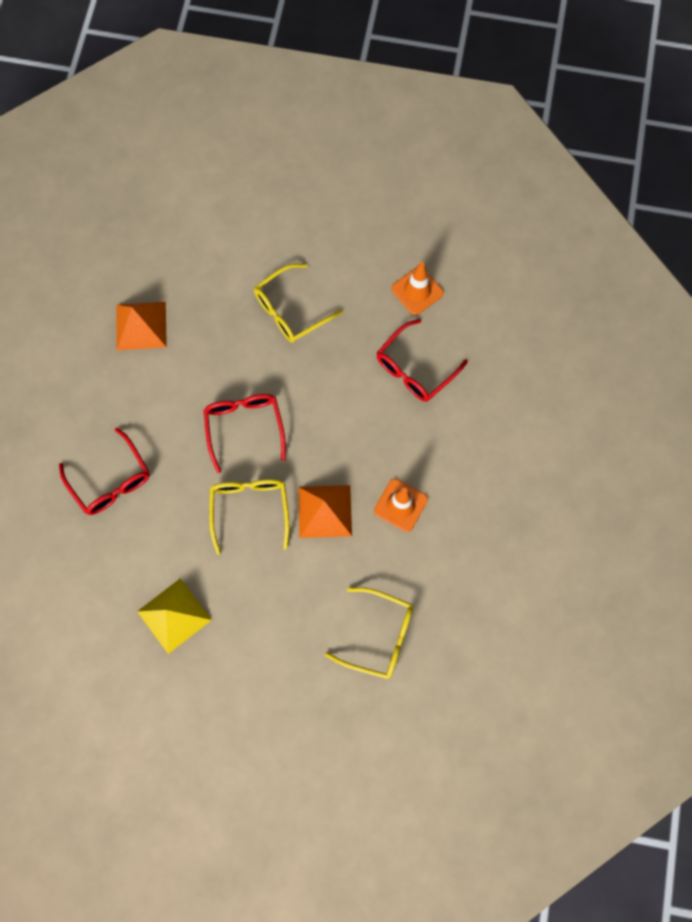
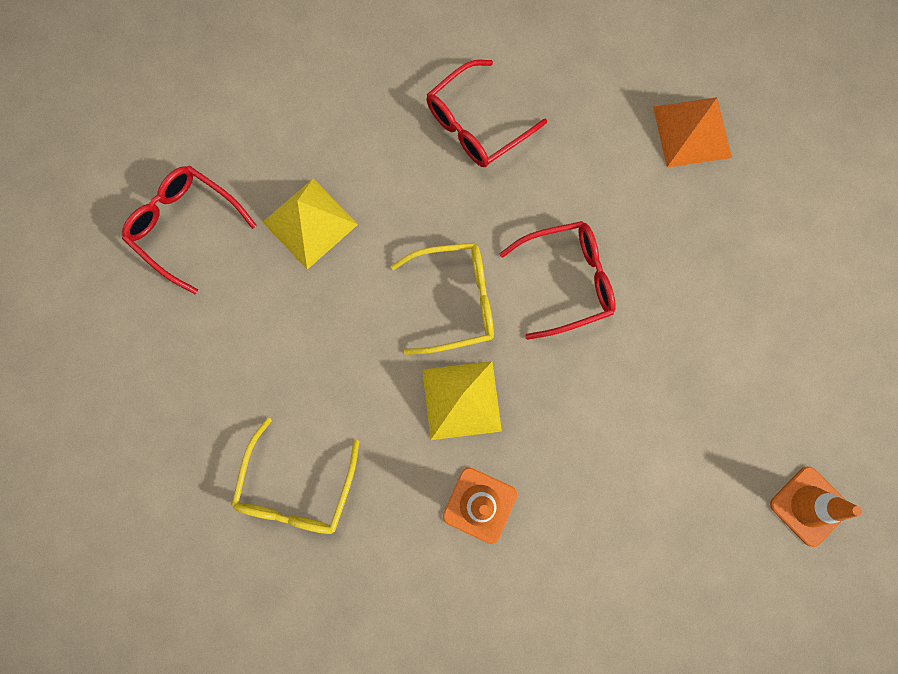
camera: 85 degrees right, 5 degrees up
yellow glasses [254,264,343,343] -> none
orange pyramid [298,485,352,538] -> yellow pyramid [422,361,502,440]
red glasses [376,319,468,402] -> red glasses moved to [122,166,257,294]

